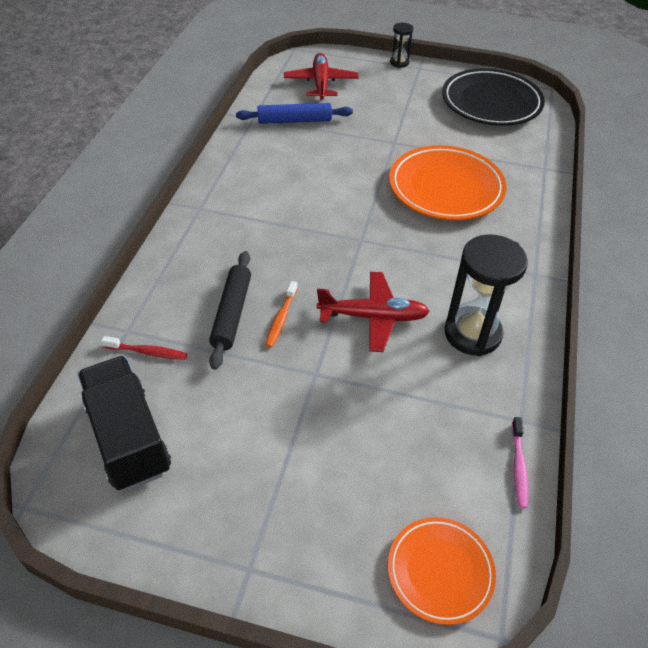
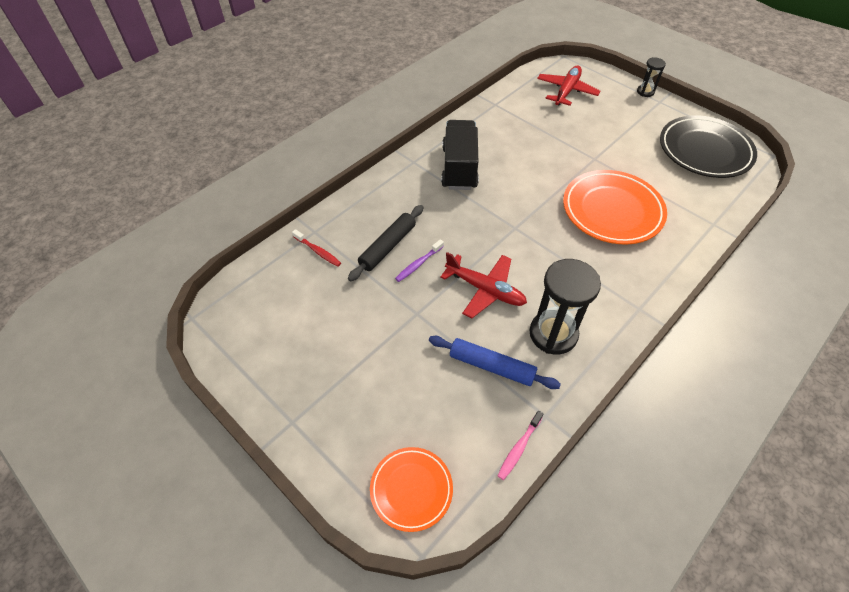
camera: 30 degrees right, 5 degrees up
black truck [78,356,171,491] -> black truck moved to [441,120,479,190]
blue rolling pin [236,103,353,124] -> blue rolling pin moved to [429,336,561,389]
orange toothbrush [265,281,298,348] -> purple toothbrush [395,239,444,282]

